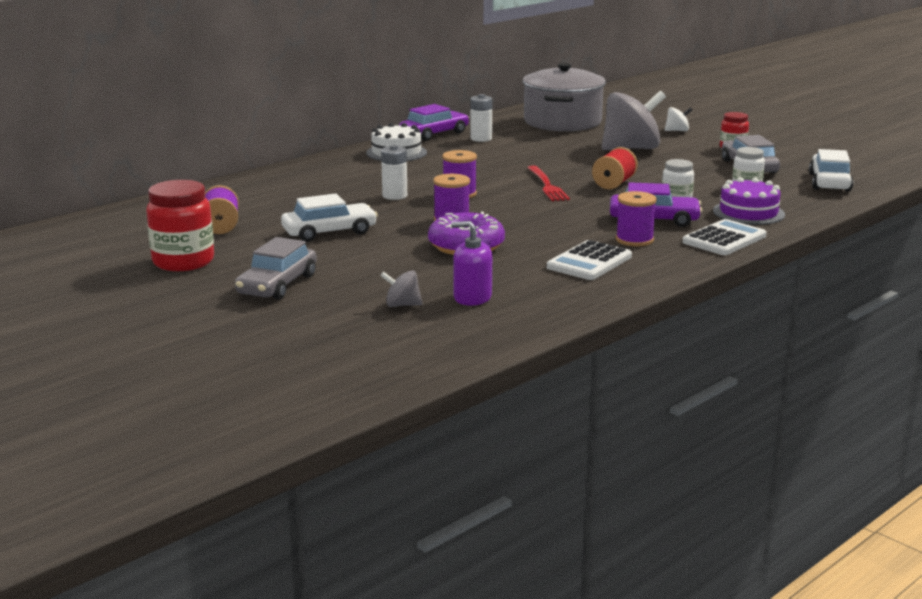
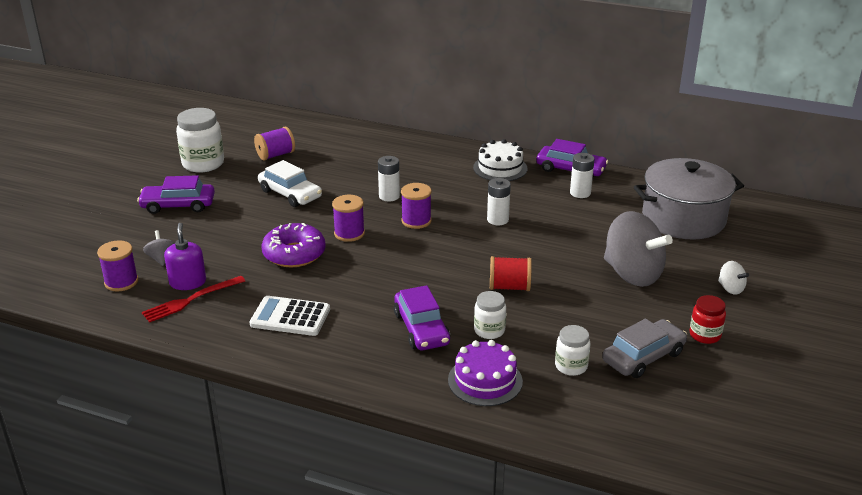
camera: 65 degrees right, 10 degrees up
red jar [146,180,214,271] -> white jar [176,108,224,173]
grey car [235,237,317,300] -> purple car [137,175,215,214]
red fork [527,166,570,201] -> red fork moved to [142,276,245,323]
purple spool [616,191,657,247] -> purple spool moved to [97,240,138,292]
white calculator [682,219,766,255] -> none
white car [809,149,853,191] -> none
none -> white battery [487,178,511,225]

